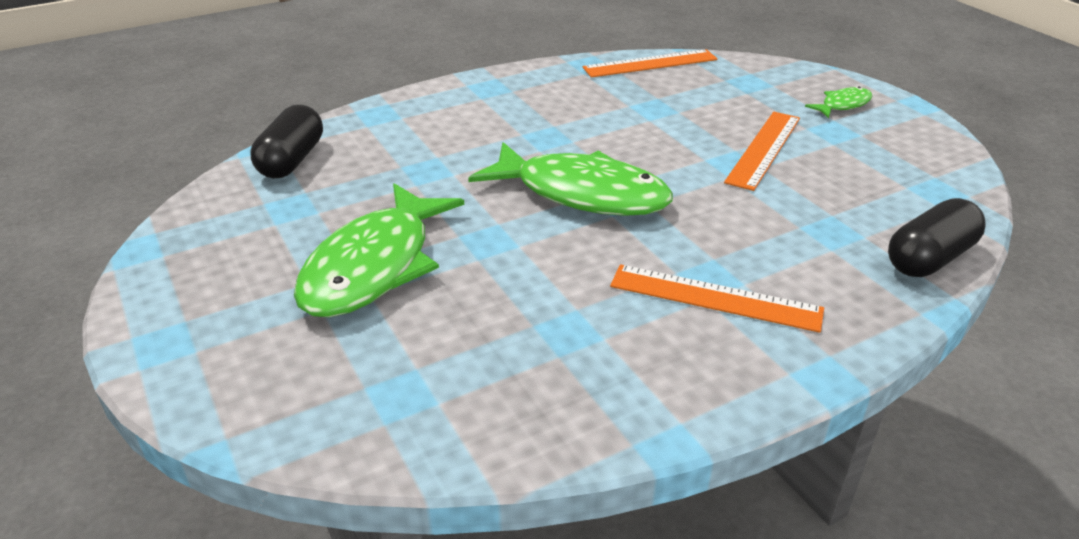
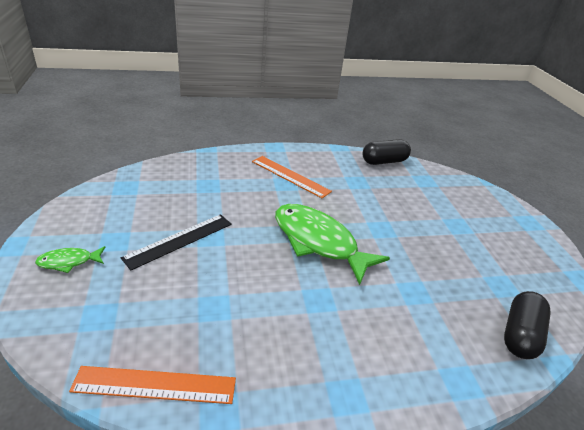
camera: 165 degrees left, 0 degrees up
green fish [294,183,464,317] -> none
orange ruler [724,112,800,191] -> black ruler [121,214,232,271]
black capsule [888,198,986,277] -> black capsule moved to [363,139,411,165]

